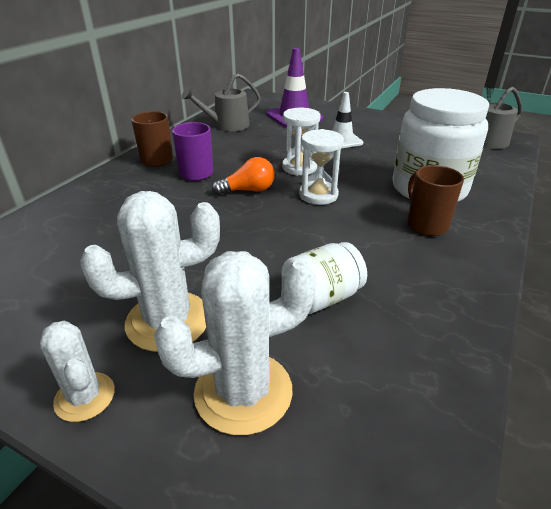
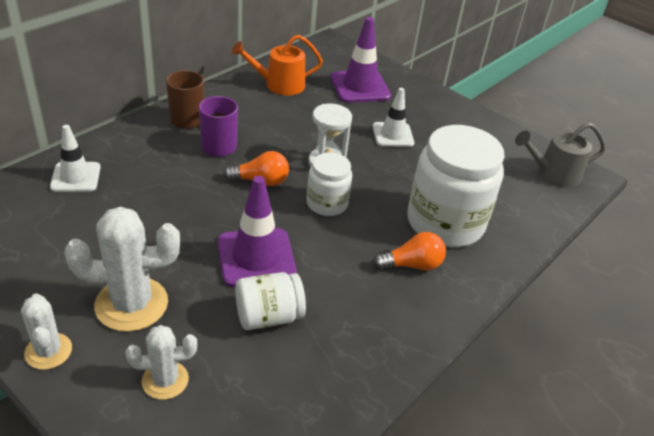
camera: 10 degrees right, 5 degrees up
white cactus [154,251,316,435] -> white cactus [126,325,197,400], size x0.59
grey watering can [181,73,261,131] -> orange watering can [232,35,323,95]
white hourglass [299,129,344,205] -> white jar [306,153,352,216]
brown mug [407,165,464,236] -> orange light bulb [373,232,446,270]
none -> white traffic cone [50,125,101,192]
none -> purple traffic cone [218,176,297,287]

